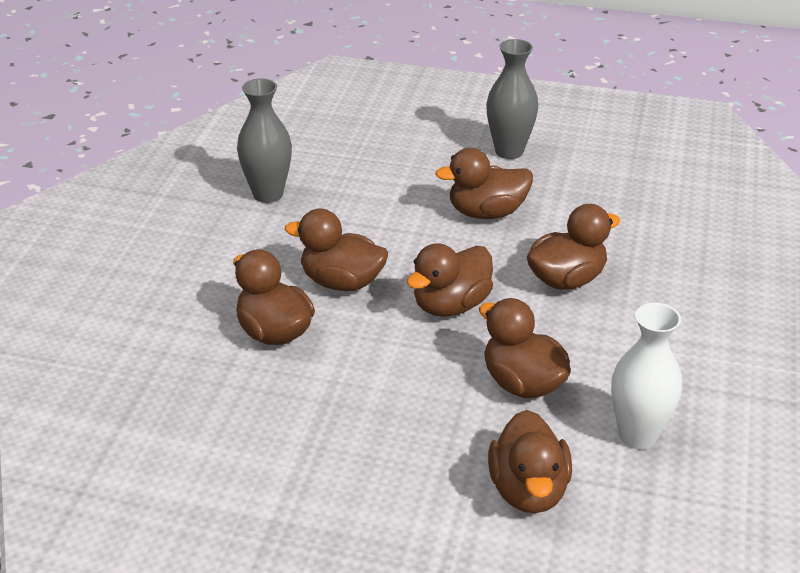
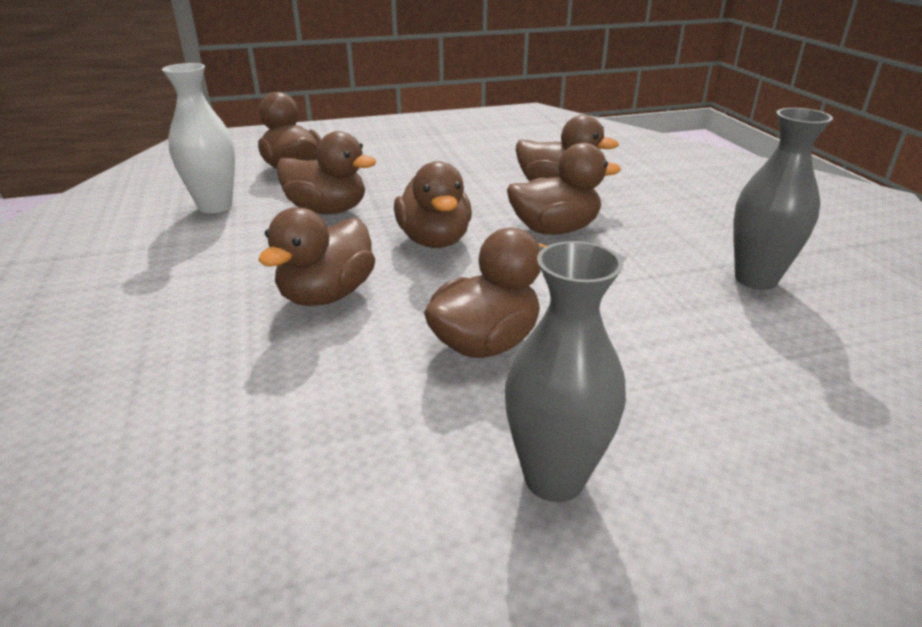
camera: 150 degrees right, 5 degrees down
brown duck [406,243,493,317] -> brown duck turned 150 degrees clockwise [394,161,472,248]

